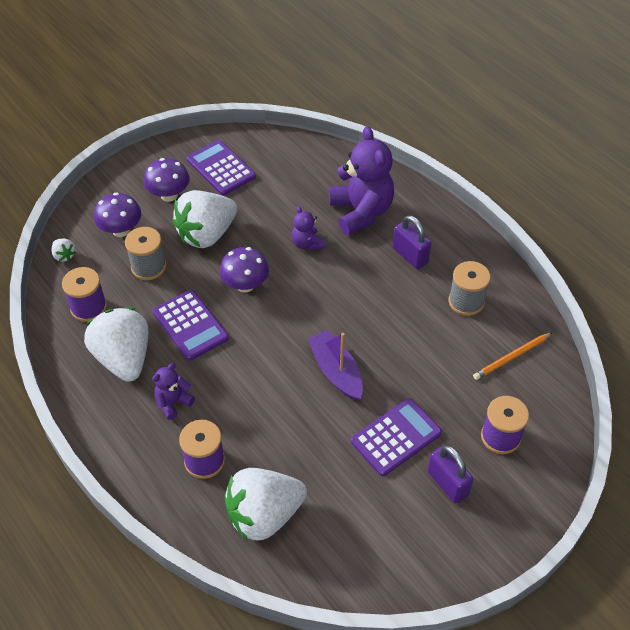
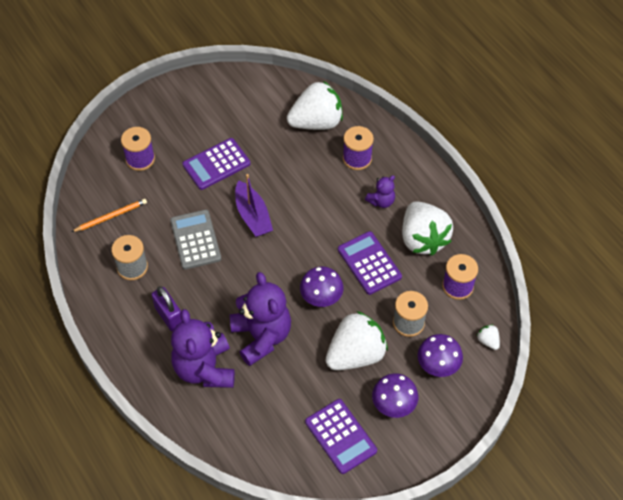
camera: 175 degrees left, 5 degrees up
purple teddy bear [292,206,325,251] -> purple teddy bear [230,272,291,366], size x2.04
purple padlock [427,445,473,504] -> none
none -> grey calculator [170,210,221,269]

